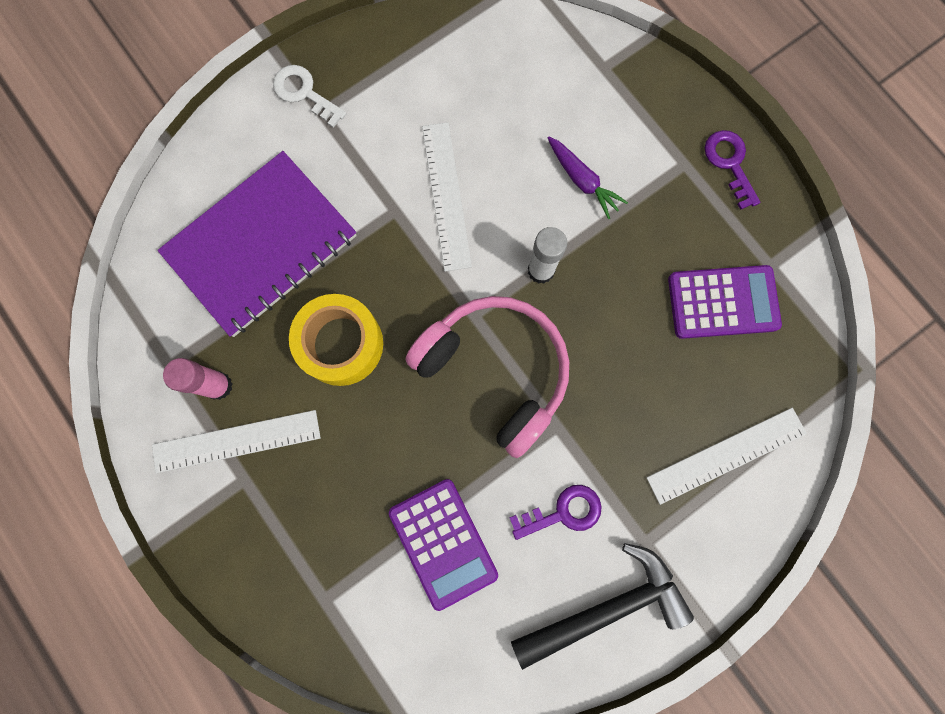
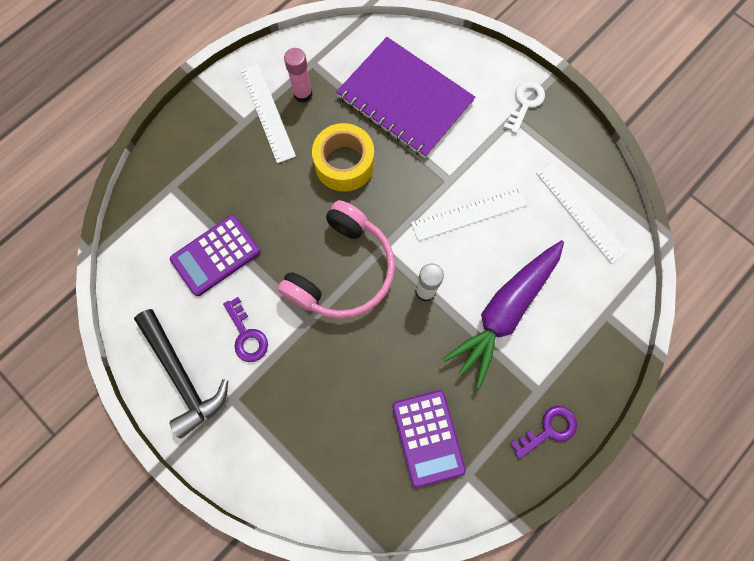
camera: 80 degrees right, 5 degrees down
purple carrot [548,137,628,219] -> purple carrot [443,240,564,388], size x2.09
white ruler [646,408,807,505] -> white ruler moved to [536,163,628,264]

